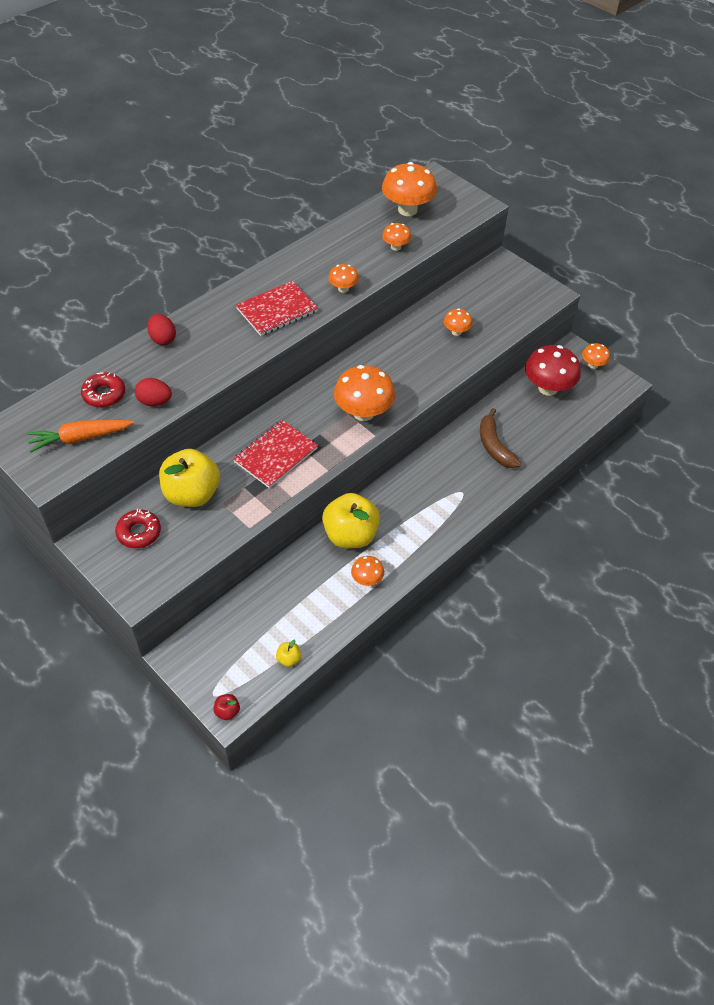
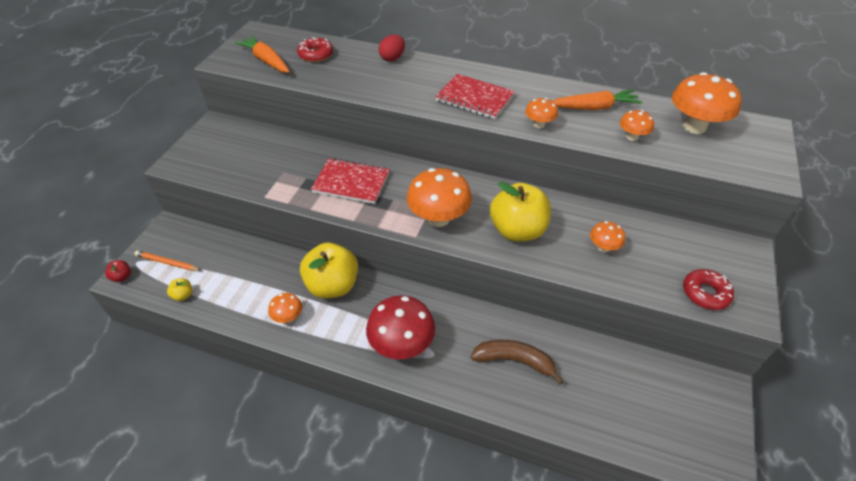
camera: 65 degrees right, 5 degrees down
red donut [115,509,161,548] -> red donut moved to [683,269,734,310]
red egg [135,378,172,406] -> none
yellow apple [159,449,220,507] -> yellow apple moved to [490,182,551,241]
brown banana [480,408,521,468] -> brown banana turned 60 degrees clockwise [471,340,564,385]
red mushroom [525,345,581,396] -> red mushroom moved to [366,295,435,359]
orange mushroom [582,343,610,369] -> none
none -> orange pencil [134,251,202,271]
none -> orange carrot [553,90,643,110]

